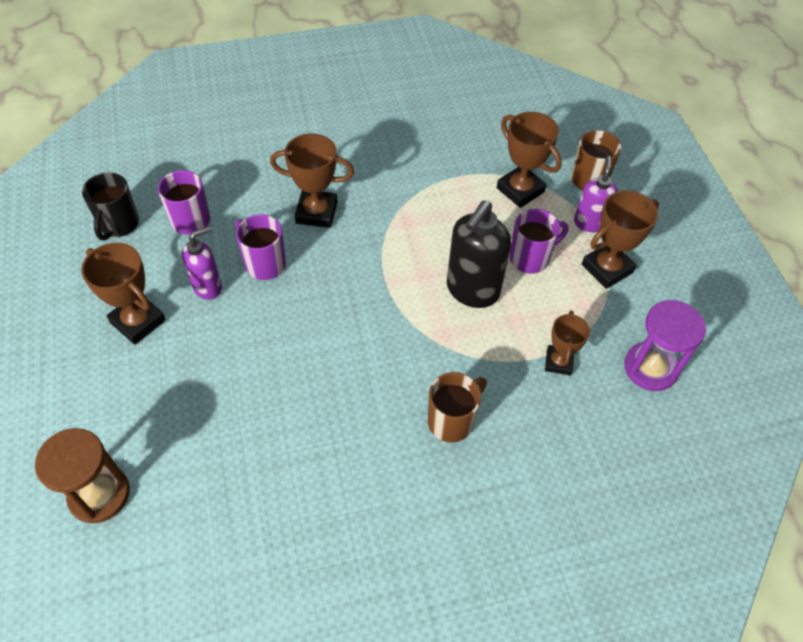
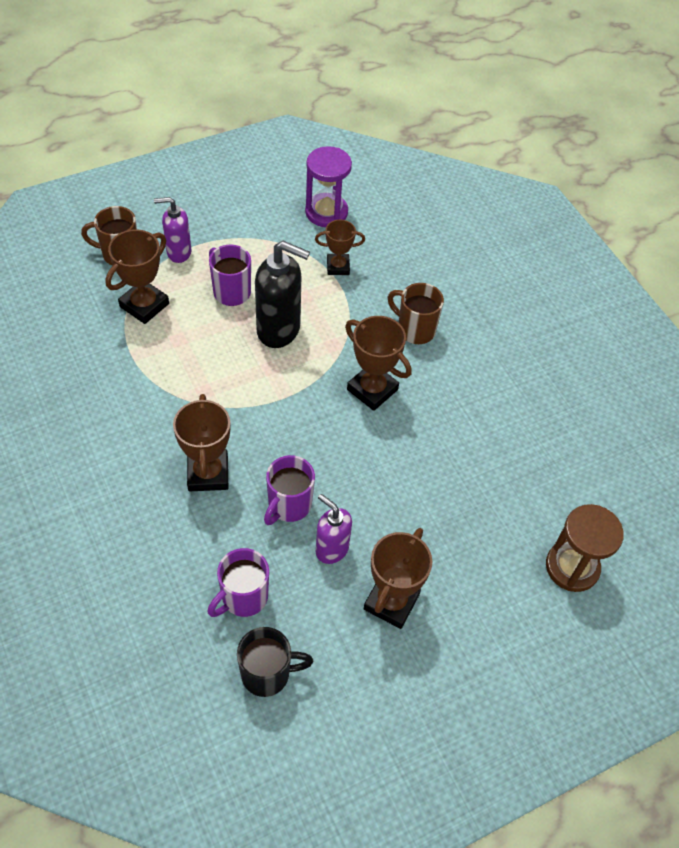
camera: 105 degrees left, 0 degrees up
brown trophy [582,190,659,289] -> brown trophy moved to [345,316,412,411]

